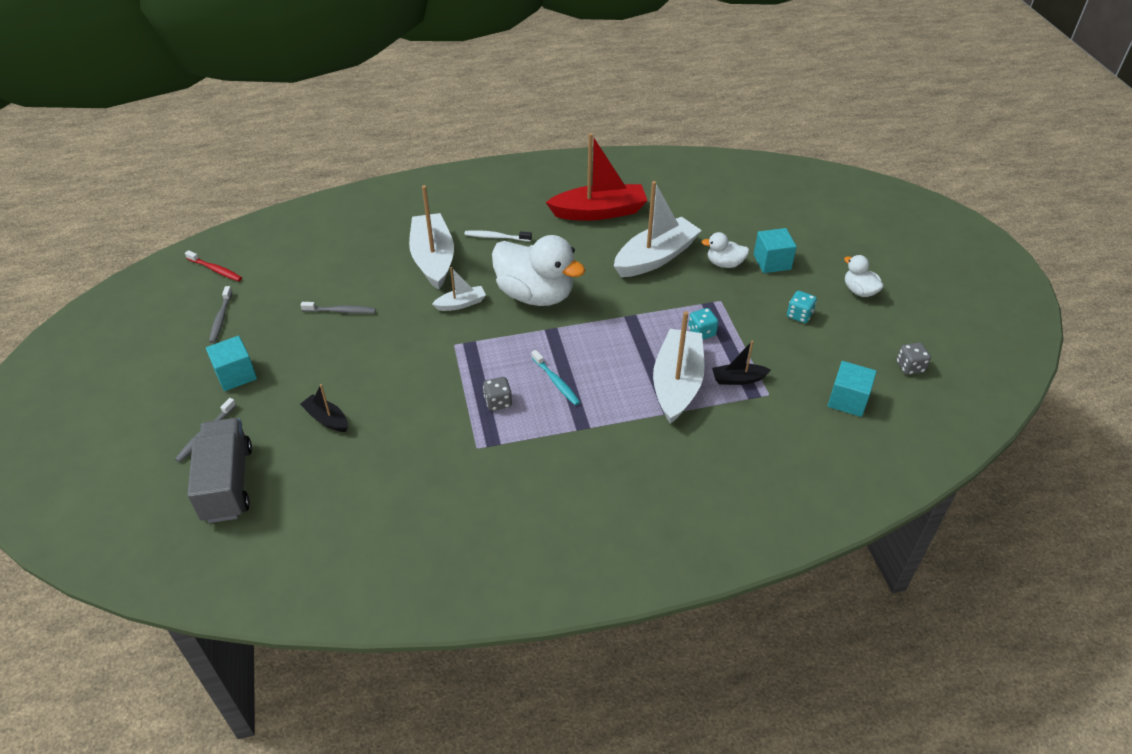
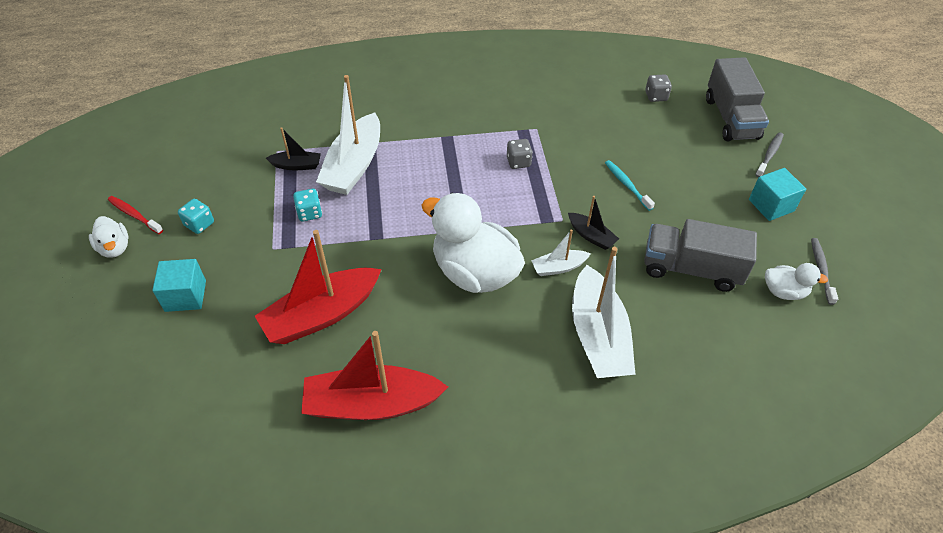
camera: 175 degrees left, 5 degrees up
red toothbrush [185,250,242,281] -> red toothbrush moved to [108,196,163,234]
black boat [300,384,348,432] -> black boat moved to [568,196,619,250]
grey toothbrush [301,302,376,314] -> grey truck [644,219,757,292]
white toothbrush [464,230,532,241] -> none
turquoise toothbrush [531,350,580,405] -> turquoise toothbrush moved to [605,160,655,211]
white boat [614,181,702,277] -> red boat [255,230,382,344]
white duck [702,232,749,268] -> white duck moved to [765,263,828,300]
turquoise cube [828,361,877,417] -> none
grey dice [897,342,931,375] -> grey dice moved to [645,74,672,102]

